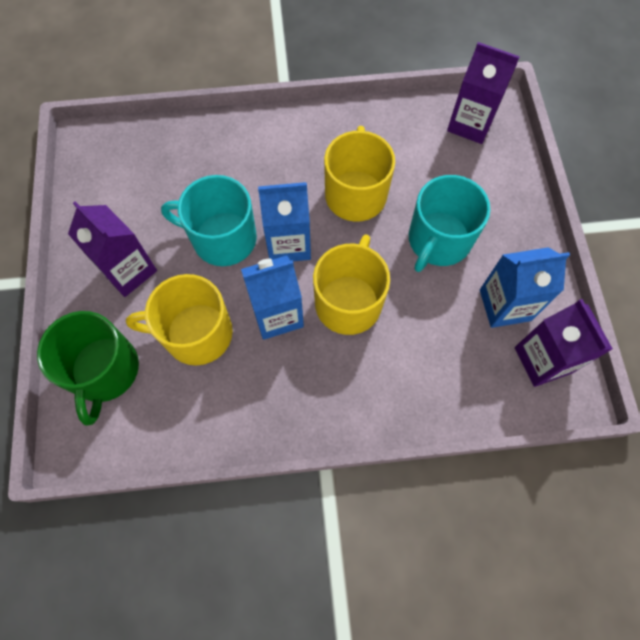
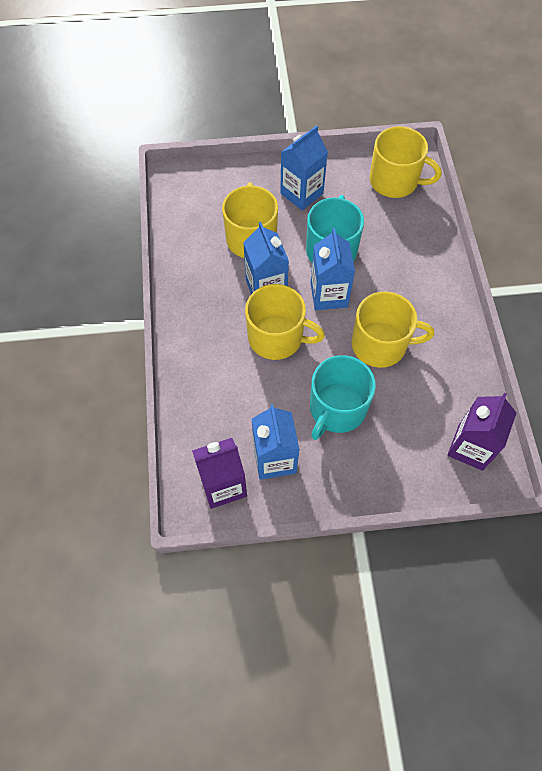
camera: 90 degrees right, 5 degrees down
green mug [37,311,139,426] -> none
purple carton [68,201,157,297] -> blue carton [280,125,328,211]
turquoise mug [409,175,491,272] -> turquoise mug turned 90 degrees counterclockwise [310,355,376,440]
none -> yellow mug [370,126,441,198]

